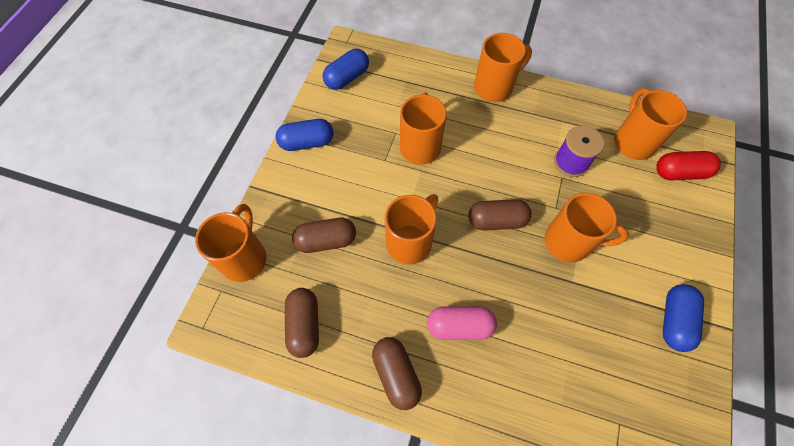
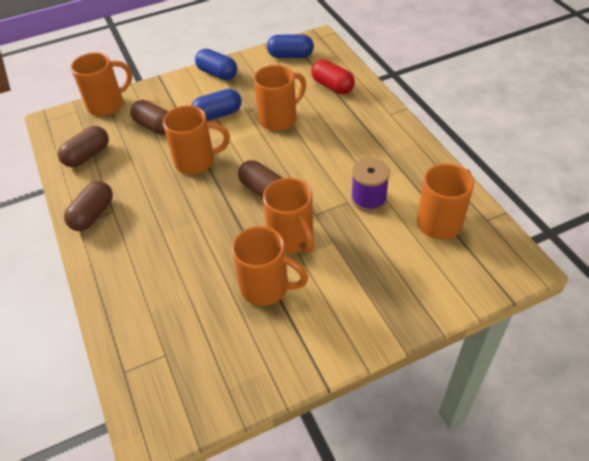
camera: 50 degrees right, 15 degrees down
pink capsule [427,306,497,340] -> none
orange mug [474,33,532,102] -> orange mug moved to [232,226,308,306]
red capsule [656,151,721,180] -> red capsule moved to [311,59,355,94]
blue capsule [663,284,704,352] -> blue capsule moved to [191,89,242,121]

